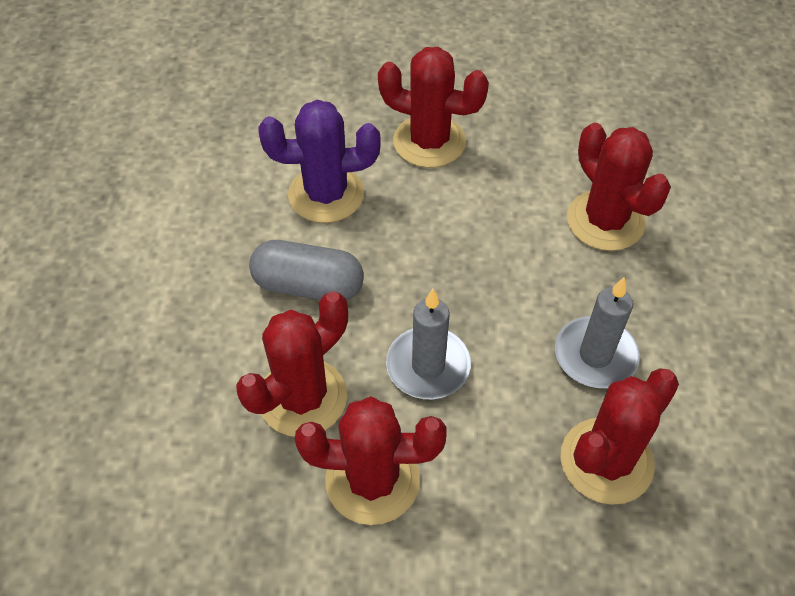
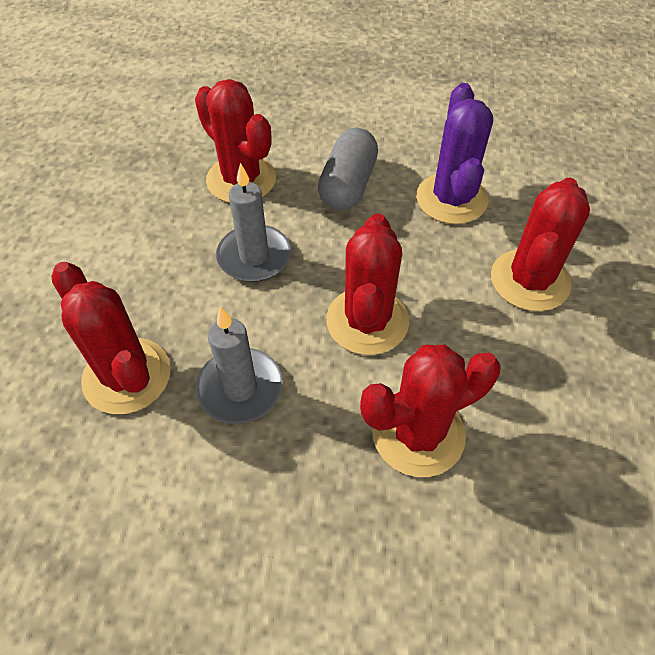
camera: 95 degrees right, 0 degrees up
red cactus [295,396,447,525] -> red cactus moved to [326,213,409,355]

